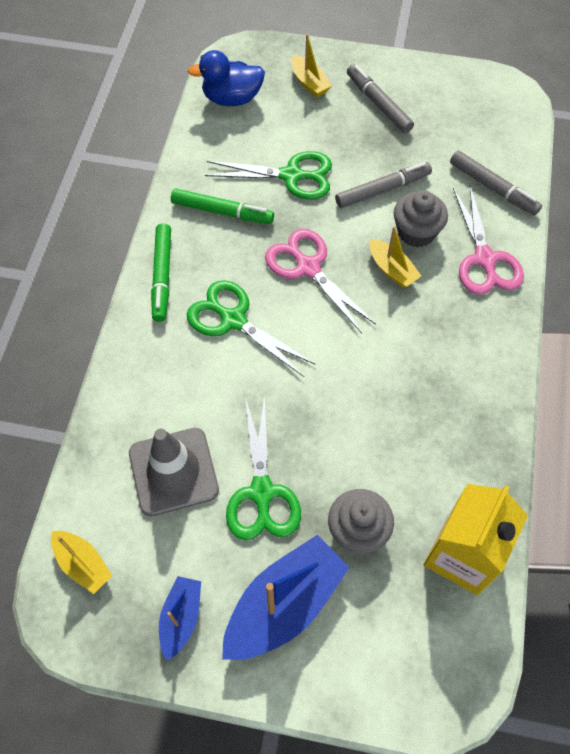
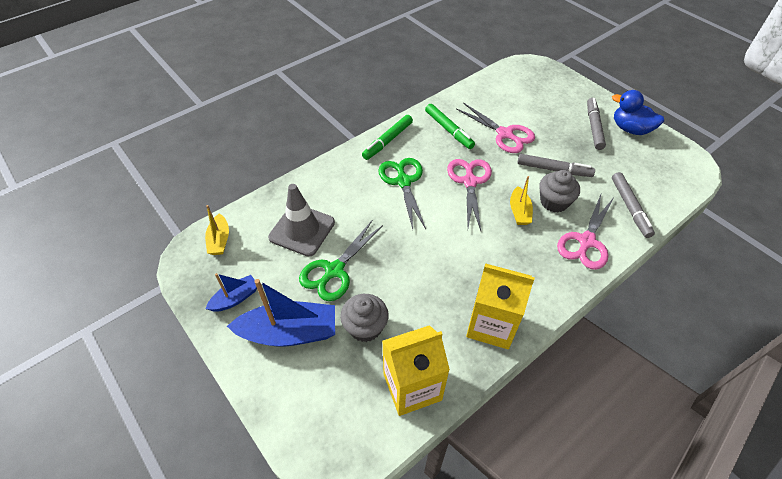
camera: 40 degrees right, 10 degrees down
blue duck [188,50,265,106] -> blue duck moved to [612,90,664,135]
green scissors [205,151,332,200] -> pink scissors [456,103,535,153]
yellow boat [291,34,332,97] -> none
none -> yellow carton [466,263,535,349]

